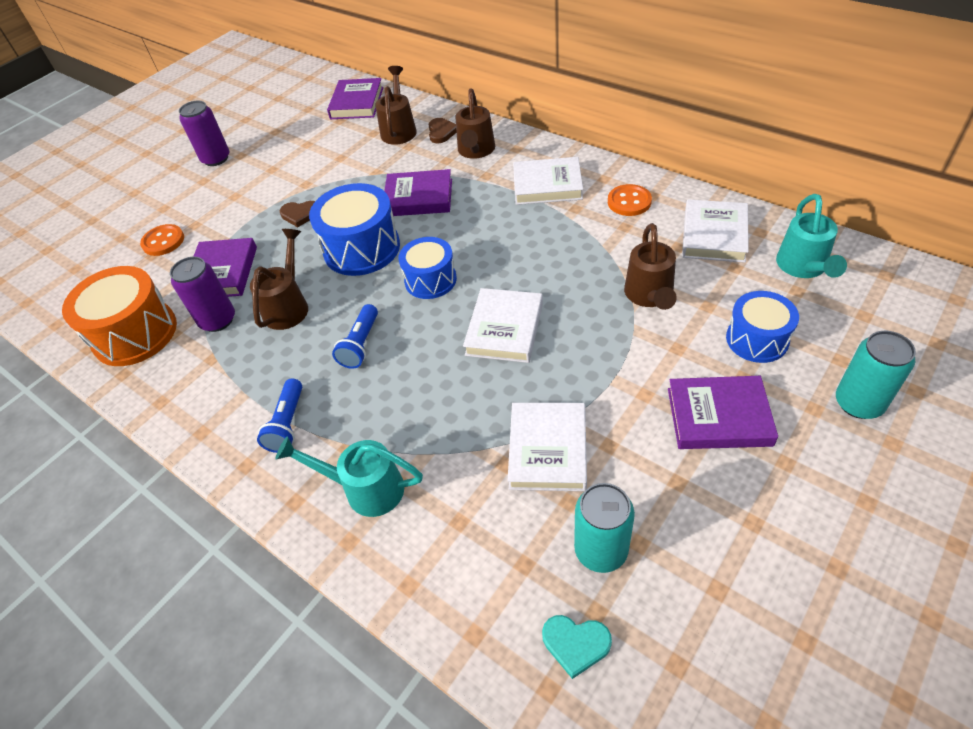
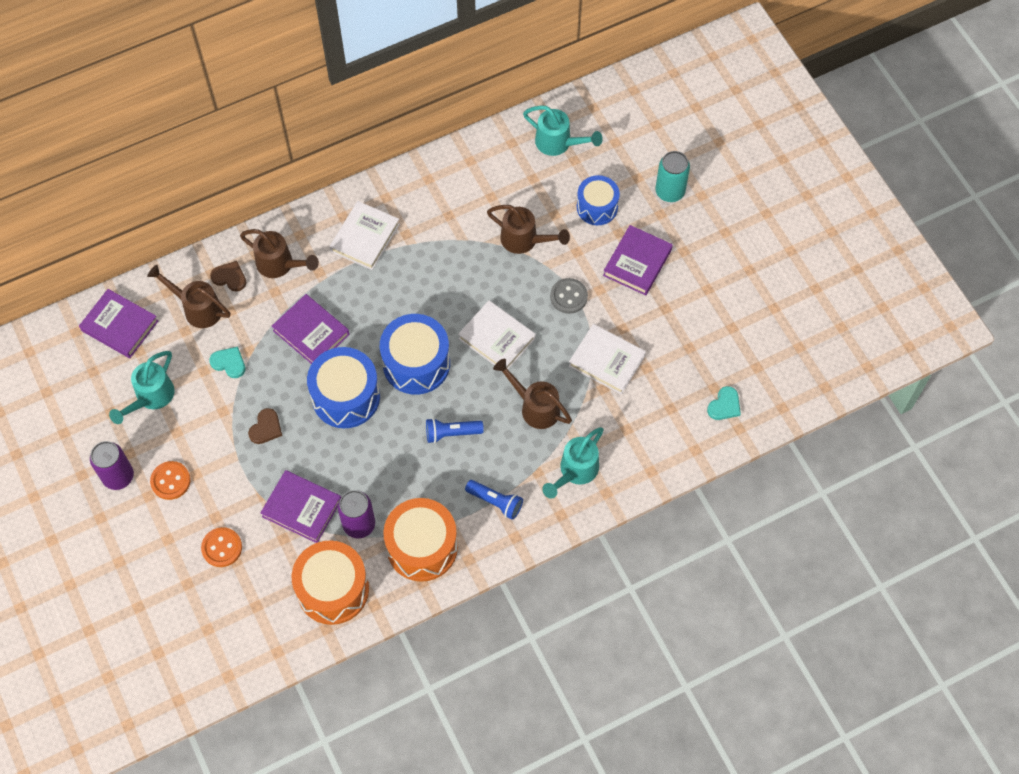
camera: 70 degrees left, 15 degrees up
brown watering can [250,229,308,330] -> brown watering can moved to [493,359,572,429]
blue flashlight [332,304,378,369] -> blue flashlight turned 135 degrees clockwise [426,418,484,443]
purple book [384,169,452,216] -> purple book turned 75 degrees counterclockwise [272,294,350,364]
blue drum [398,237,457,299] -> blue drum [380,314,450,395], size x1.56
turquoise can [574,483,635,573] -> none
orange button [608,184,652,216] -> orange button moved to [150,461,191,500]
white book [682,199,749,263] -> none
none -> turquoise watering can [109,351,174,424]
none -> turquoise heart [209,347,246,378]
none -> orange drum [383,498,458,582]
none -> grey button [550,278,588,314]

